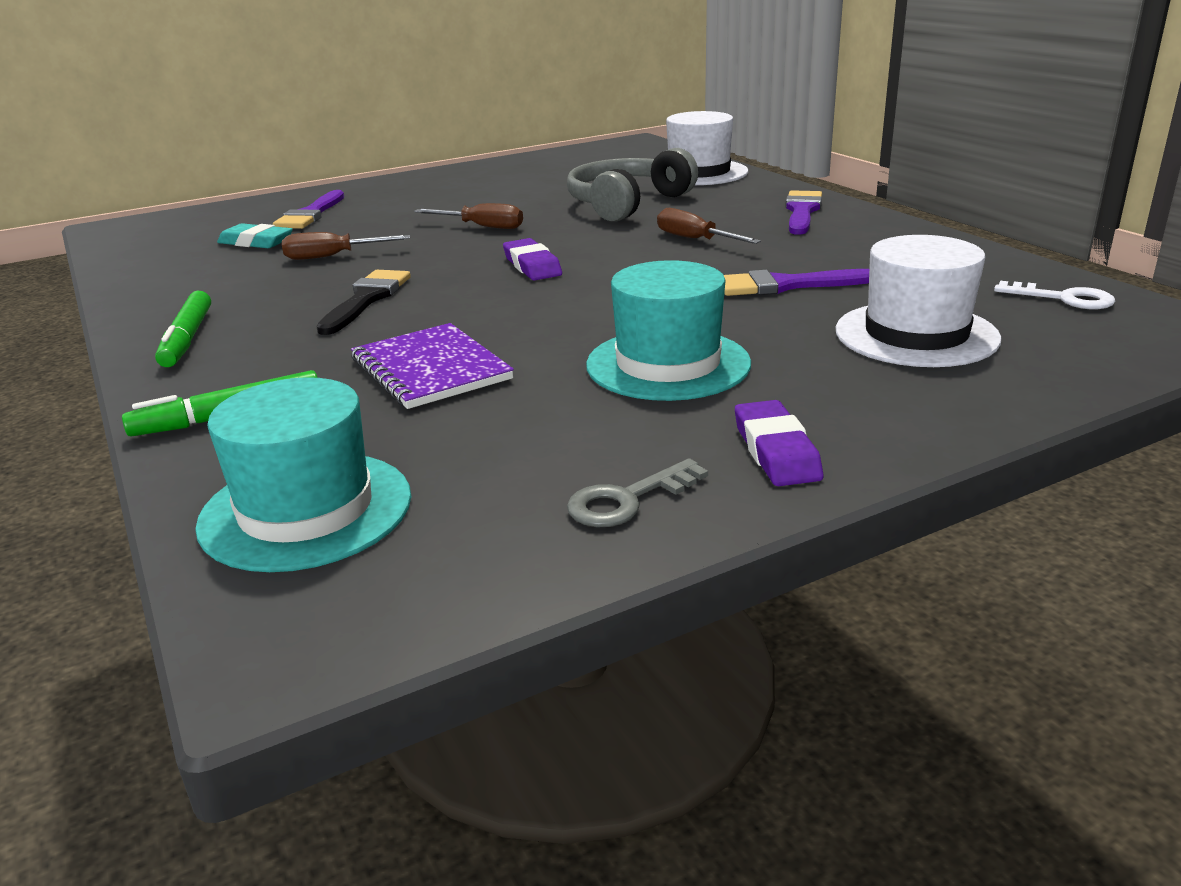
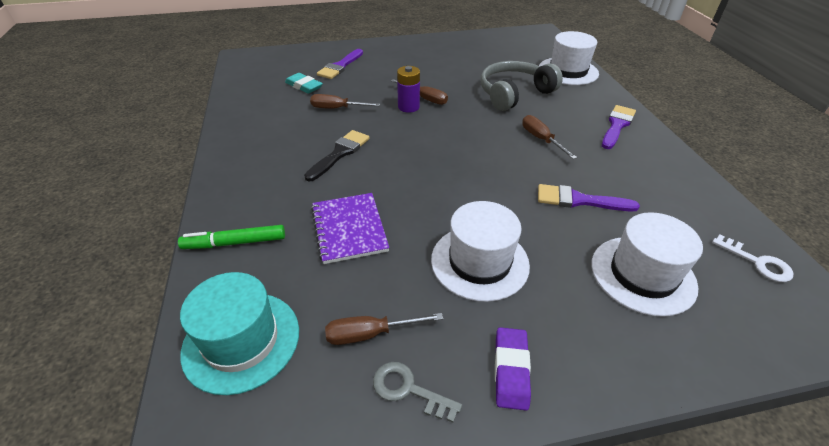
camera: 15 degrees right, 15 degrees up
green marker [155,291,211,367] -> none
purple eraser [503,238,562,281] -> none
grey key [567,458,708,527] -> grey key turned 45 degrees clockwise [373,362,462,423]
turquoise hat [586,260,751,401] -> white hat [431,201,530,302]
none -> brown screwdriver [325,313,443,345]
none -> purple battery [397,66,420,113]

